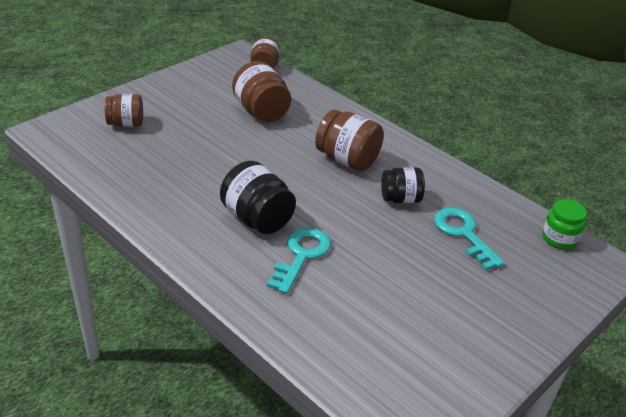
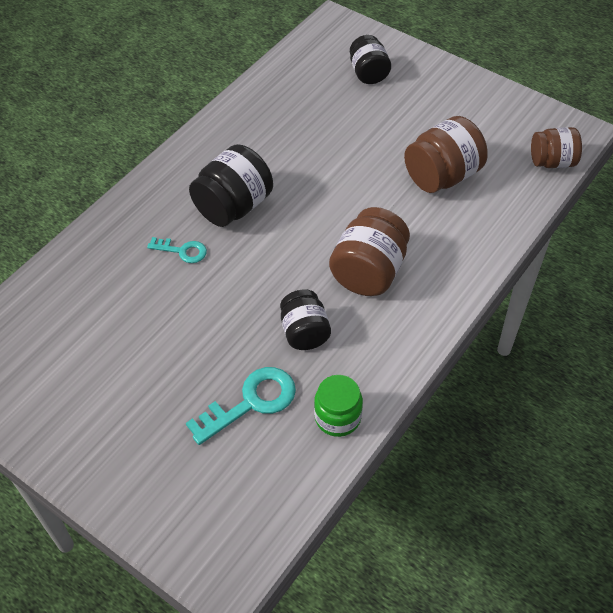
camera: 85 degrees right, 15 degrees up
brown jar [105,94,143,127] -> black jar [350,35,391,84]
turquoise key [267,228,331,294] -> turquoise key [147,237,207,263], size x0.58
green jar [542,199,587,249] -> green jar moved to [314,375,363,437]

